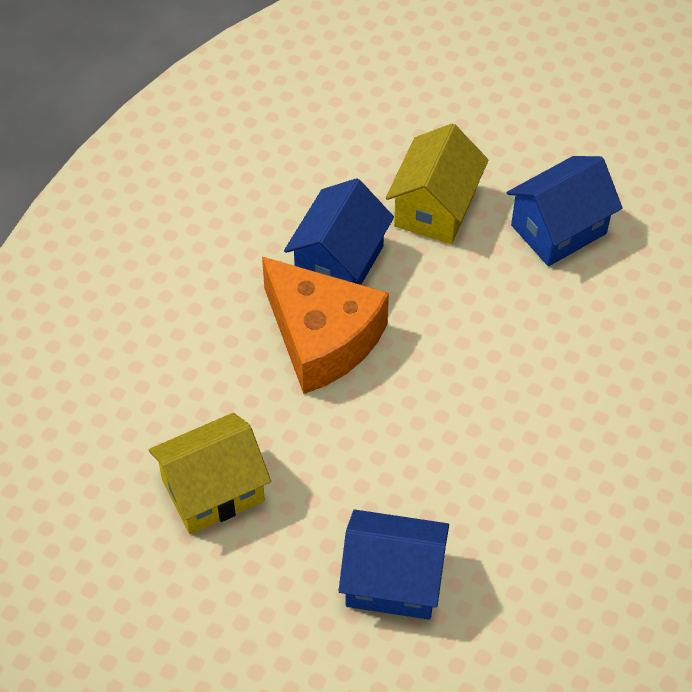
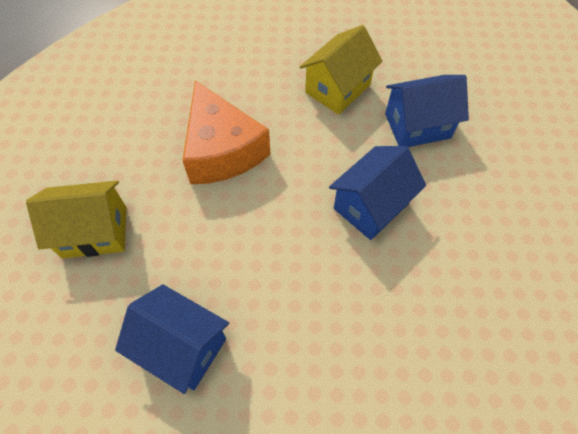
camera: 20 degrees right, 5 degrees up
blue house [284,178,394,285] -> blue house moved to [329,146,426,240]

